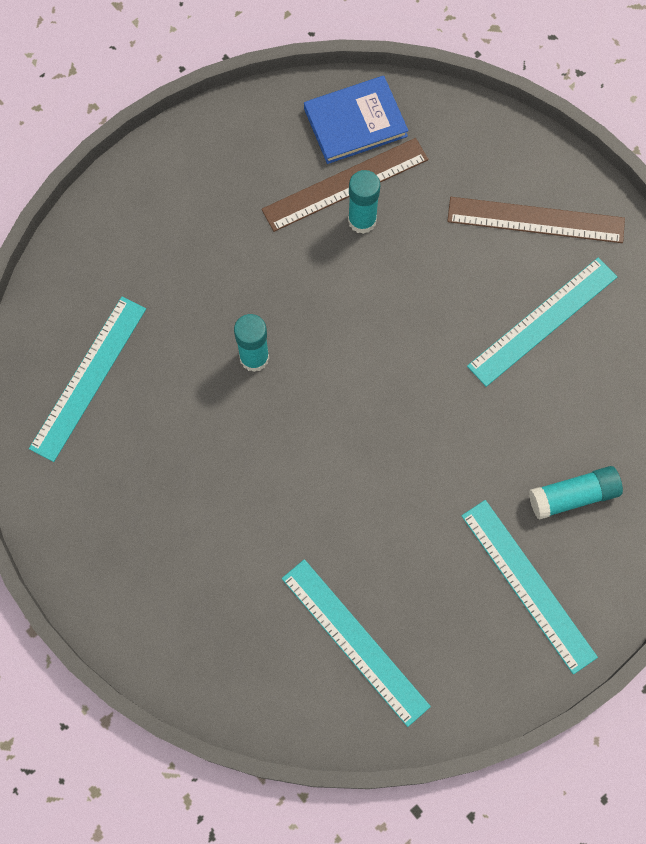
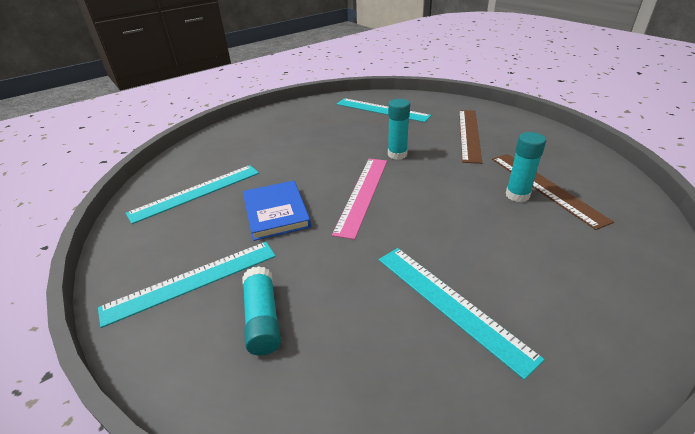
camera: 95 degrees right, 35 degrees down
blue book [304,76,408,164] -> blue book moved to [243,181,311,241]
brown ruler [447,197,625,243] -> brown ruler moved to [459,110,482,164]
none -> pink ruler [332,159,387,240]

